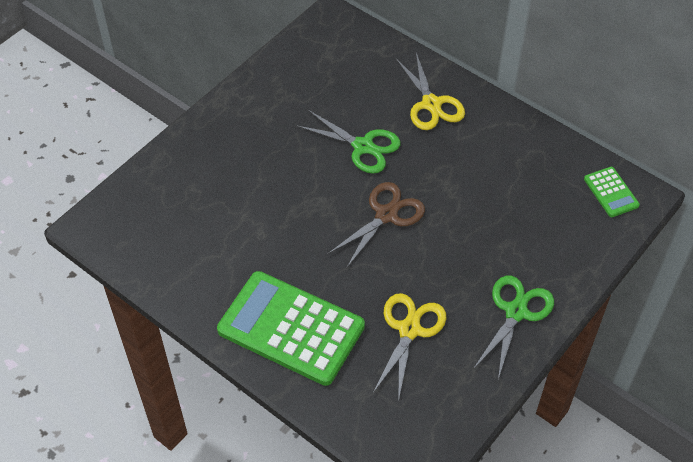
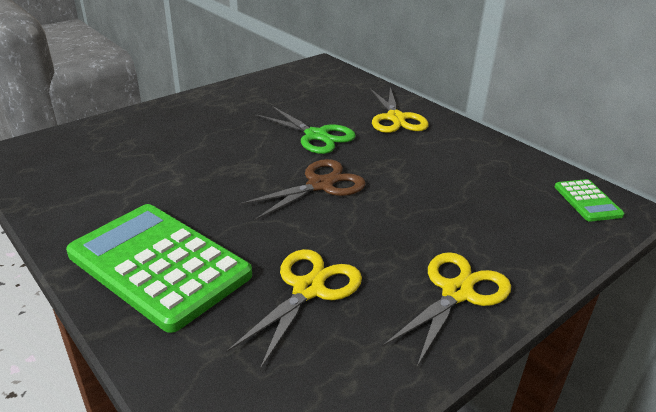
camera: 10 degrees right, 20 degrees down
green scissors [473,276,554,379] -> yellow scissors [383,252,511,367]

